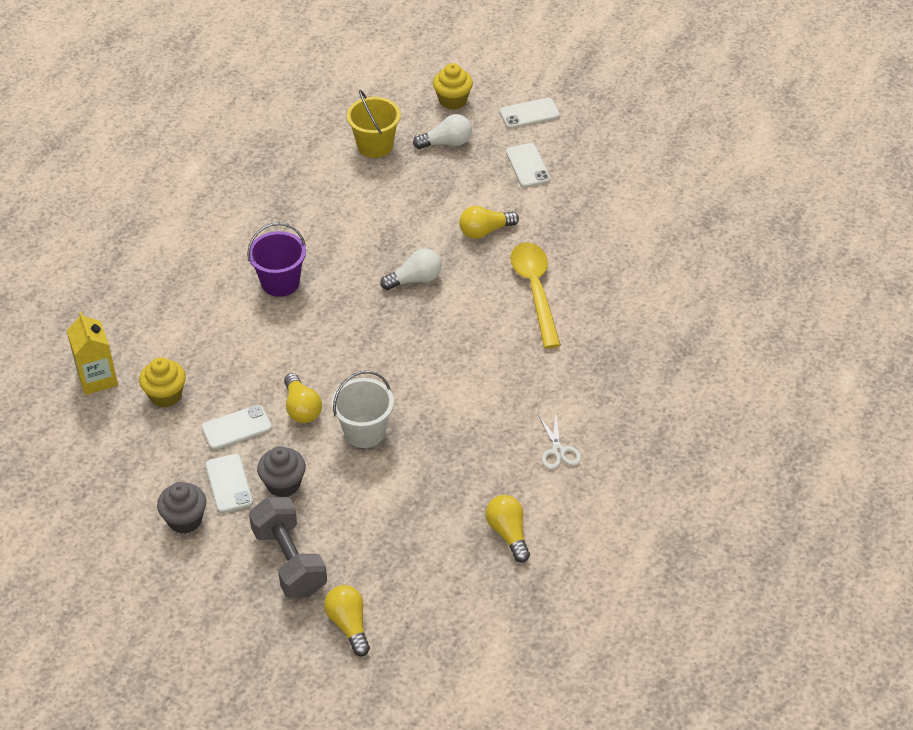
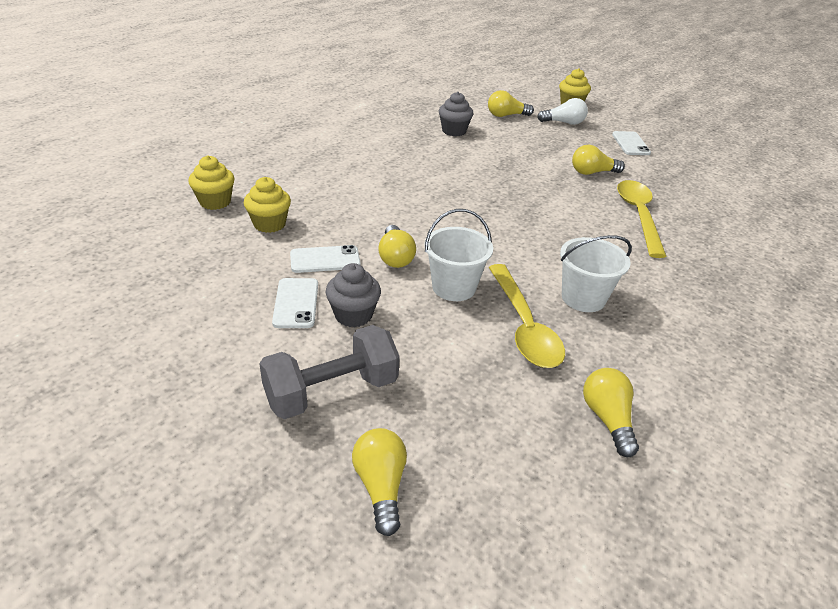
camera: 10 degrees right, 10 degrees down
yellow carton [67,312,118,395] -> yellow cupcake [188,155,235,210]
grey cupcake [157,482,206,534] -> grey cupcake moved to [439,92,473,136]
purple bucket [247,222,306,297] -> none
grey dumbbell [249,497,327,598] -> grey dumbbell turned 75 degrees clockwise [259,325,400,419]
yellow bucket [347,90,401,158] -> yellow light bulb [488,90,534,117]
white light bulb [381,248,442,290] -> none
white phone [499,98,560,129] -> none
white scissors [538,414,581,470] -> none
none -> yellow spoon [488,264,565,368]
none -> white bucket [560,235,632,312]

